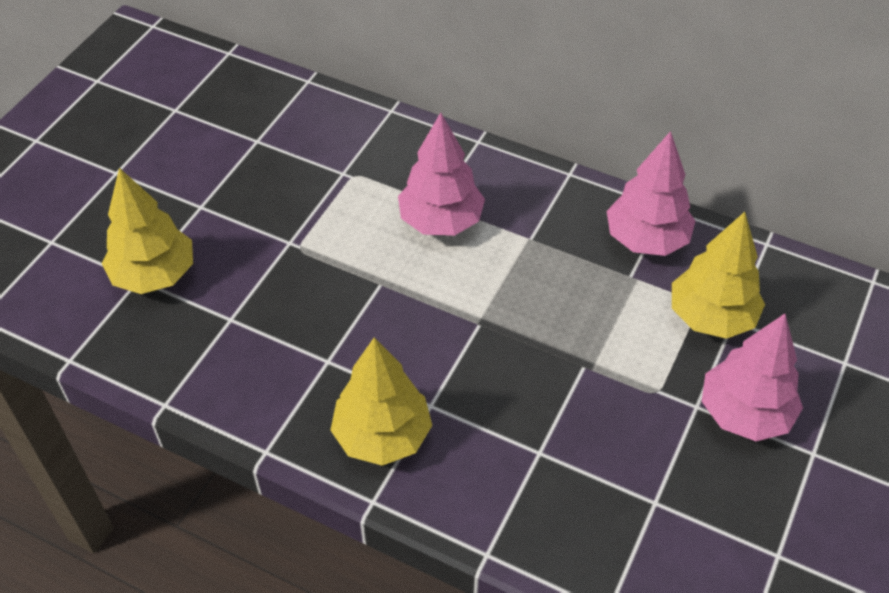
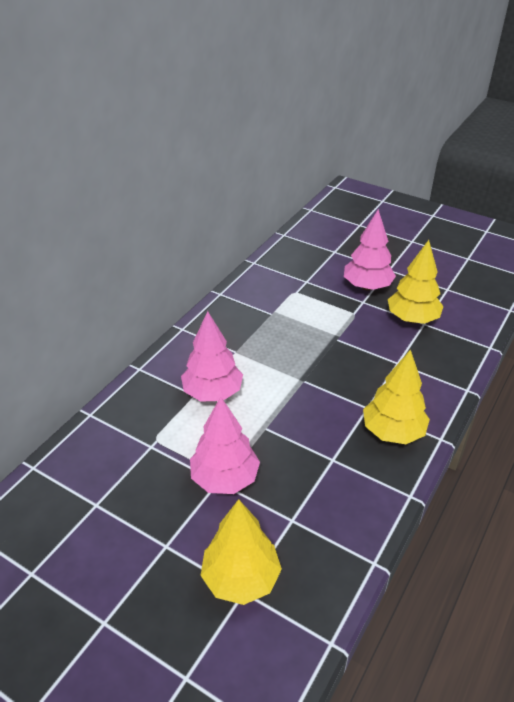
camera: 85 degrees left, 10 degrees down
pink tree [607,131,695,256] -> pink tree moved to [190,397,260,494]
yellow tree [672,212,765,339] -> yellow tree moved to [388,240,443,324]

